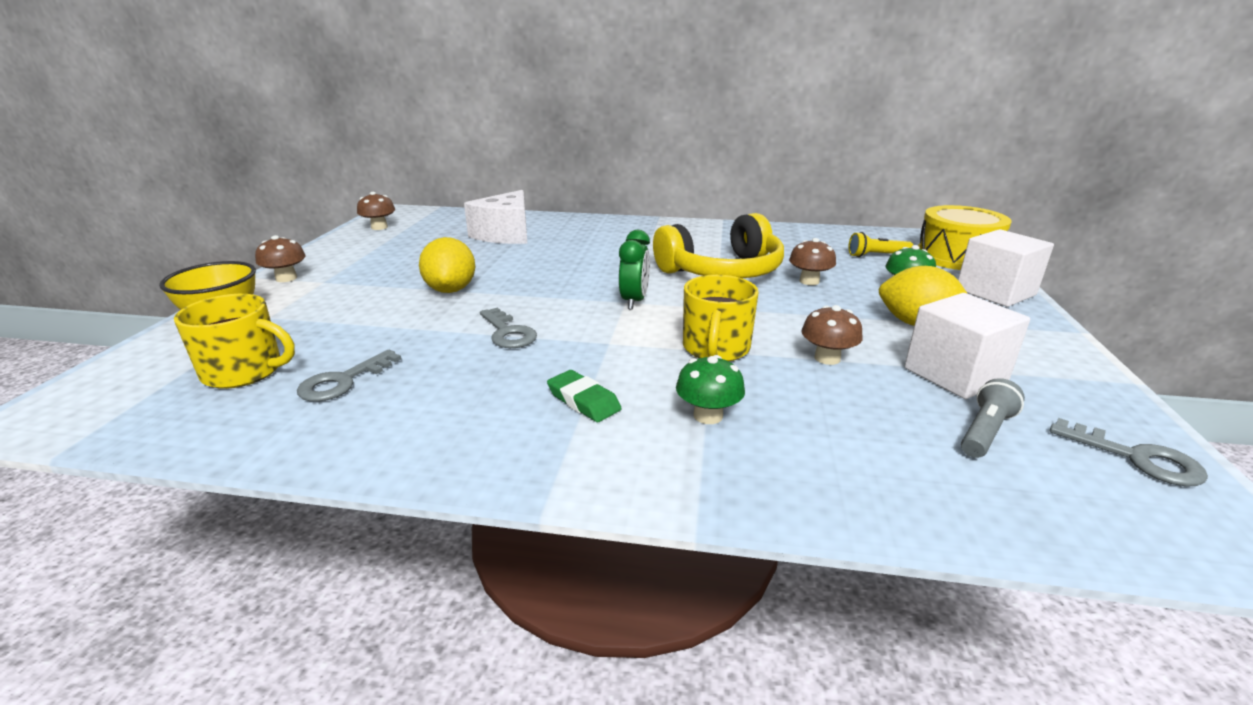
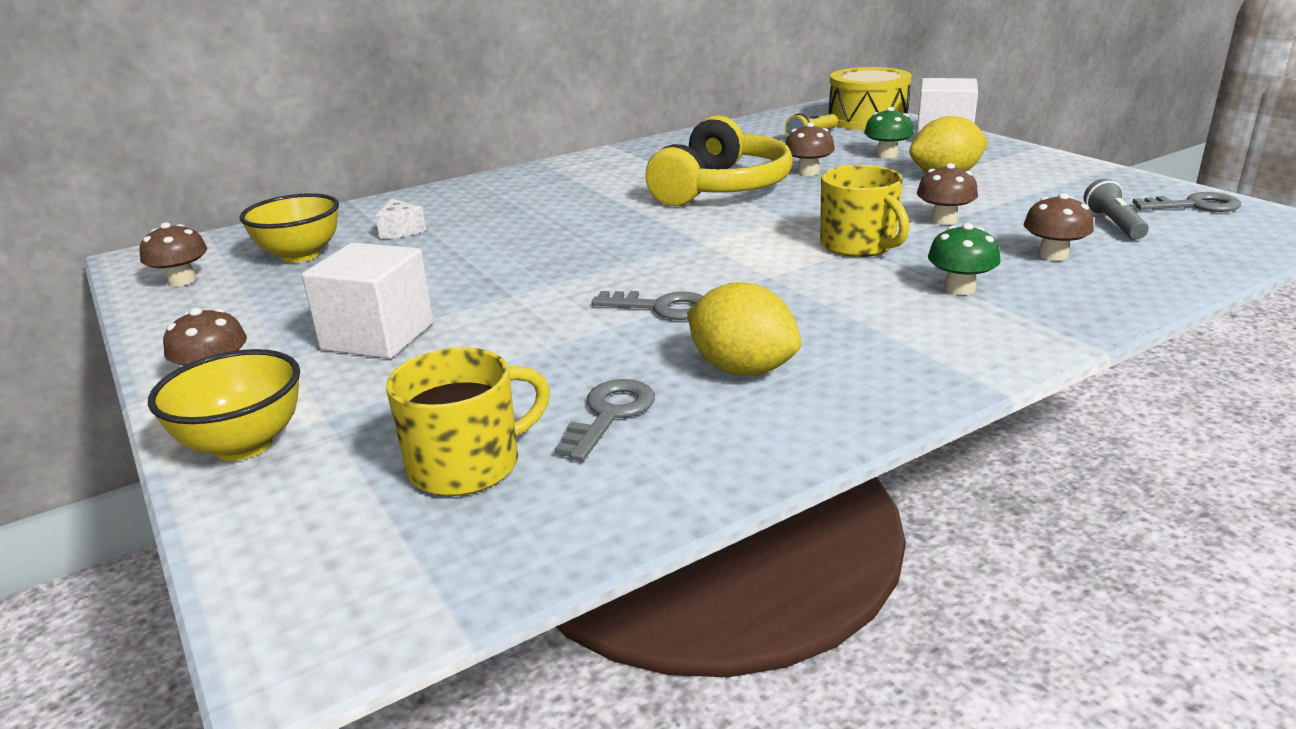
camera: 40 degrees left, 0 degrees up
grey key [297,350,401,402] -> grey key turned 150 degrees counterclockwise [555,379,655,461]
yellow lemon [419,237,475,293] -> yellow lemon moved to [687,282,801,376]
white cheese [464,190,527,244] -> white cheese [375,198,426,239], size x0.48
green eraser [547,370,622,422] -> none
green clock [619,230,650,310] -> none
white cube [904,293,1030,399] -> white cube moved to [302,242,434,359]
none -> yellow bowl [239,193,339,263]
none -> brown mushroom [1024,193,1094,261]

